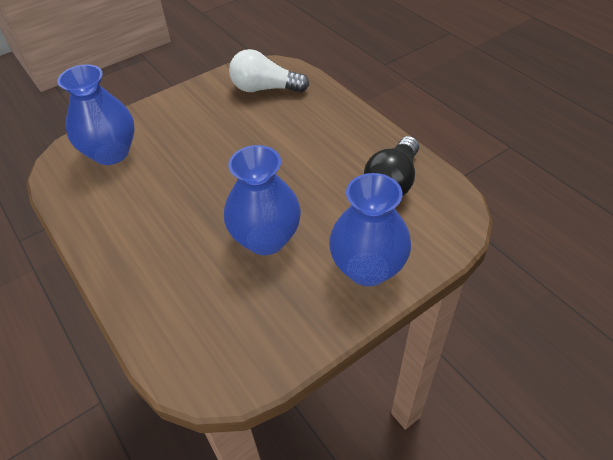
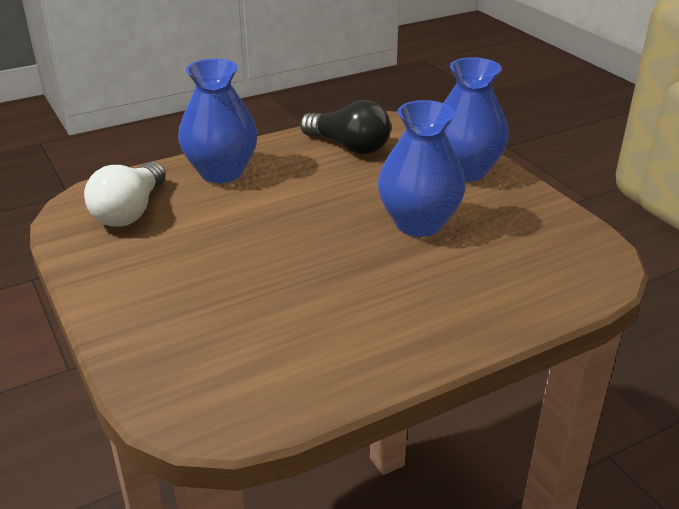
camera: 85 degrees left, 15 degrees down
blue vase [57,64,135,165] -> blue vase moved to [178,59,258,183]

